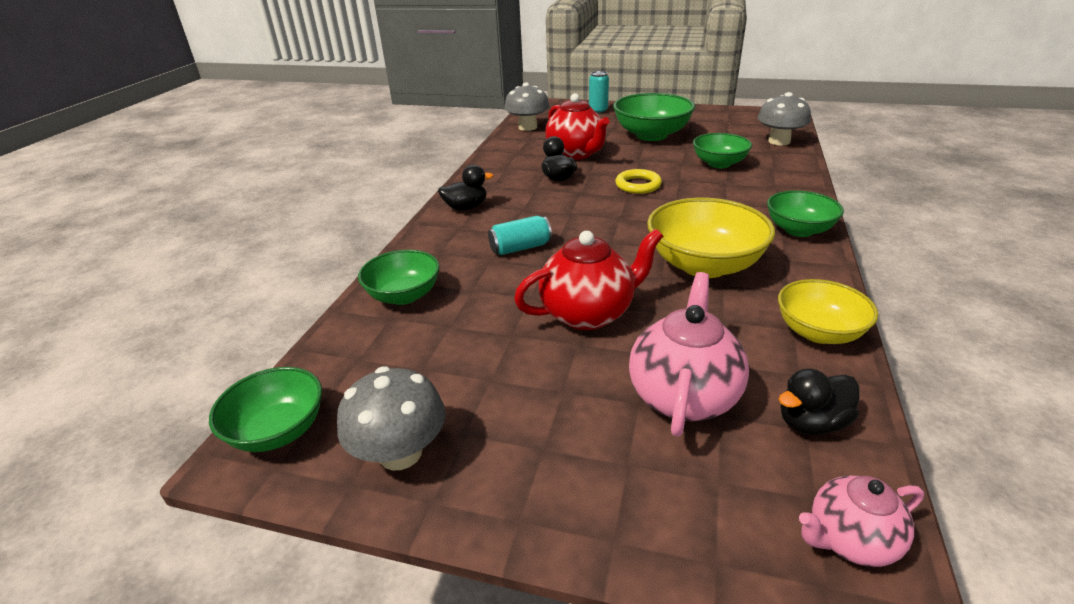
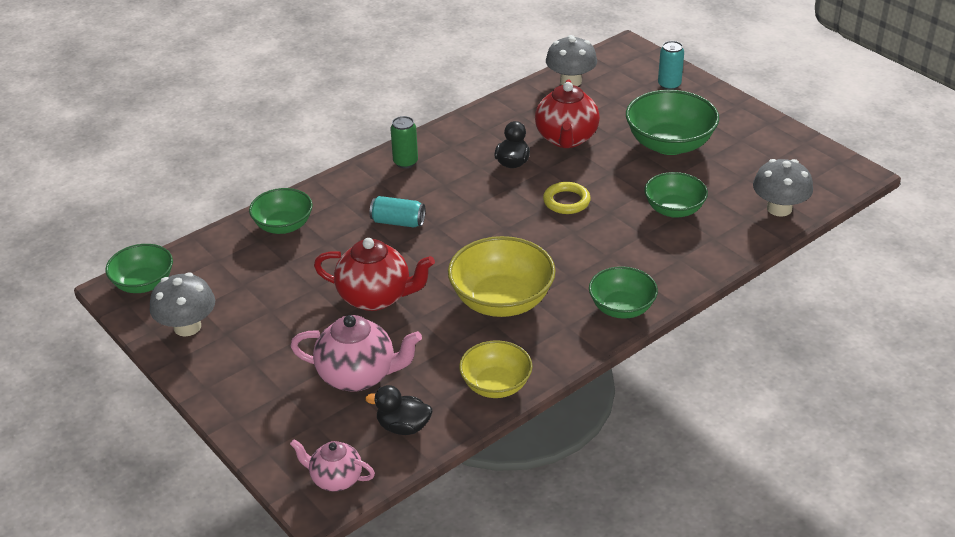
camera: 35 degrees right, 5 degrees up
black duck [438,165,493,210] -> green can [390,116,418,168]
pink teapot [629,272,749,437] -> pink teapot turned 45 degrees clockwise [290,315,422,392]

